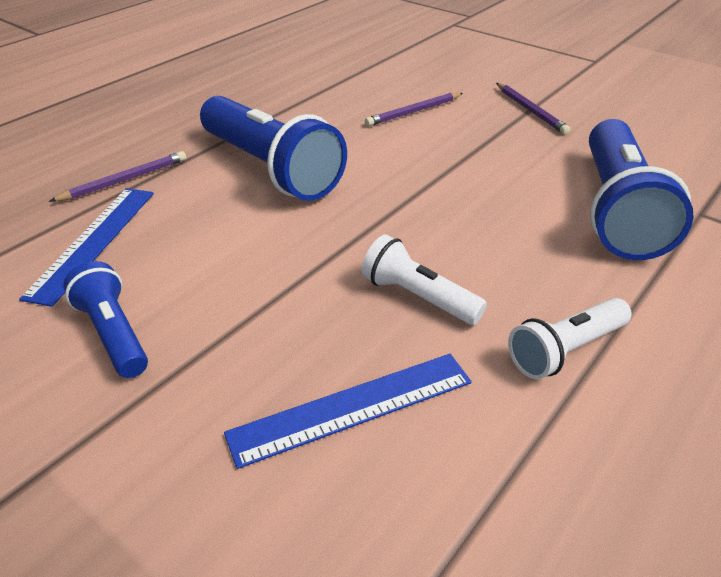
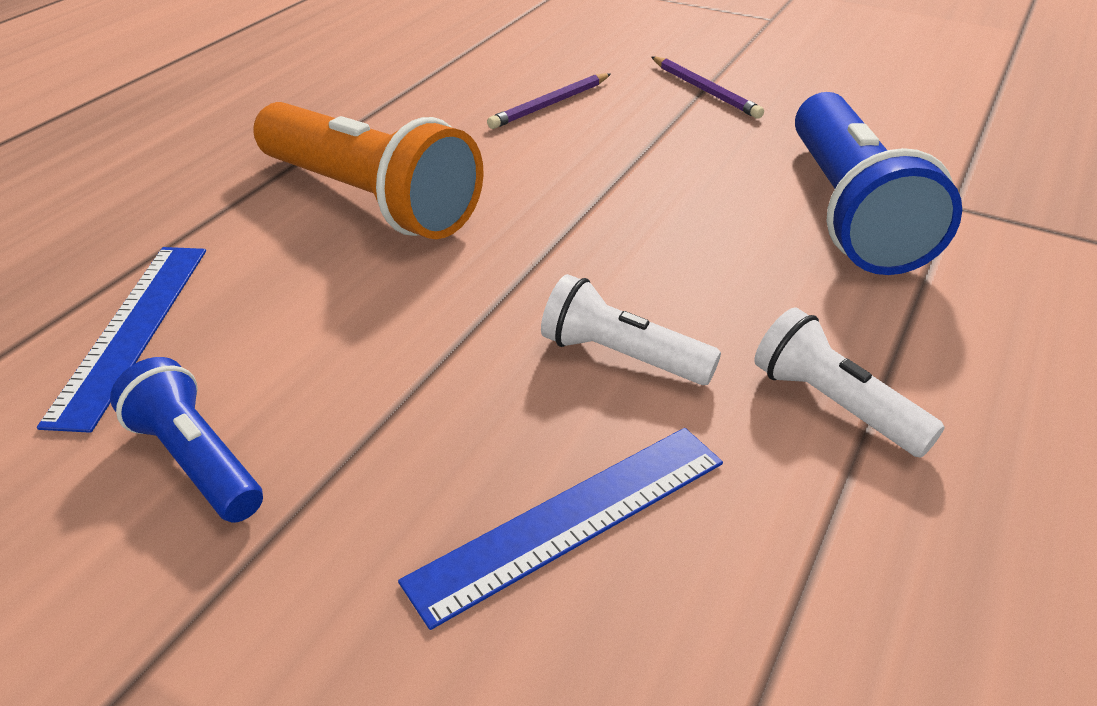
camera: 10 degrees left, 0 degrees up
purple pencil [49,151,186,202] -> none
blue flashlight [200,96,347,201] -> orange flashlight [253,102,484,239]
white flashlight [508,298,632,379] -> white flashlight turned 90 degrees clockwise [754,307,945,458]

